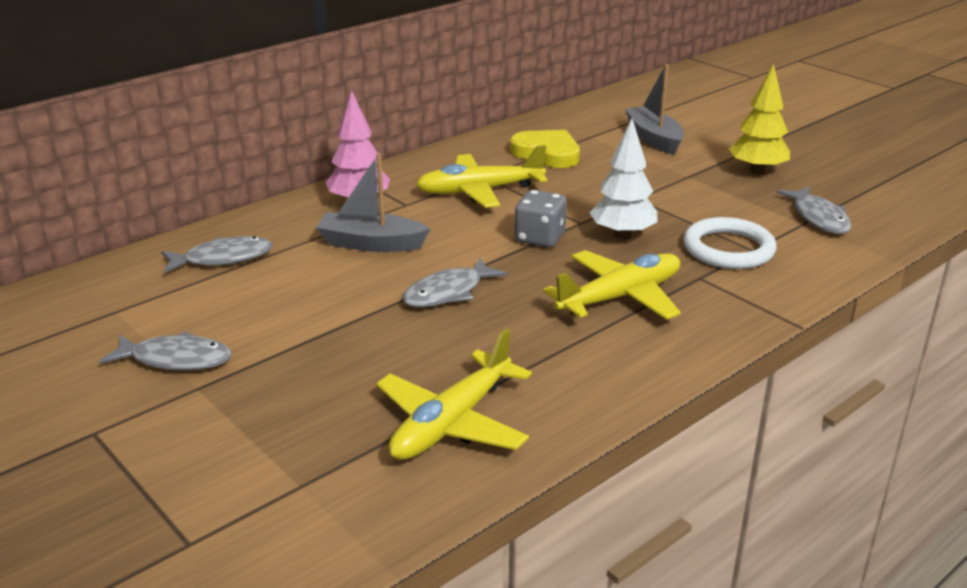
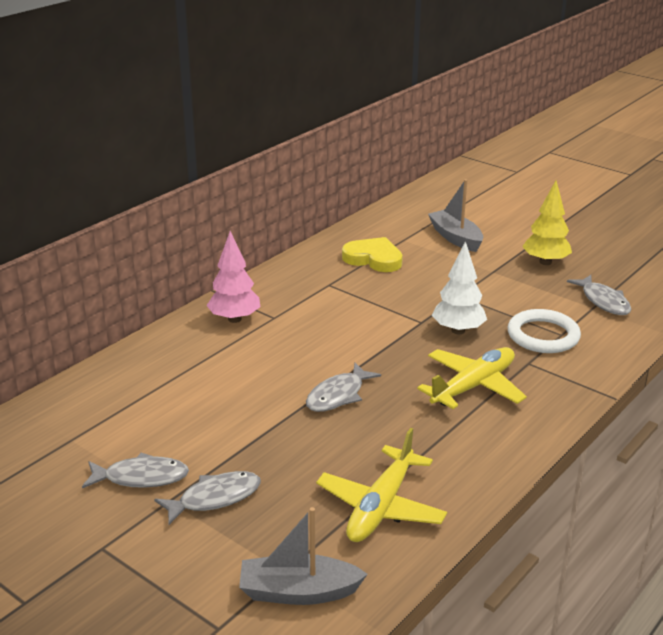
camera: 10 degrees left, 0 degrees up
grey fish [161,236,273,273] -> grey fish moved to [154,471,261,525]
grey boat [316,153,430,252] -> grey boat moved to [239,507,368,605]
yellow plane [416,145,548,208] -> none
grey dice [514,190,567,247] -> none

